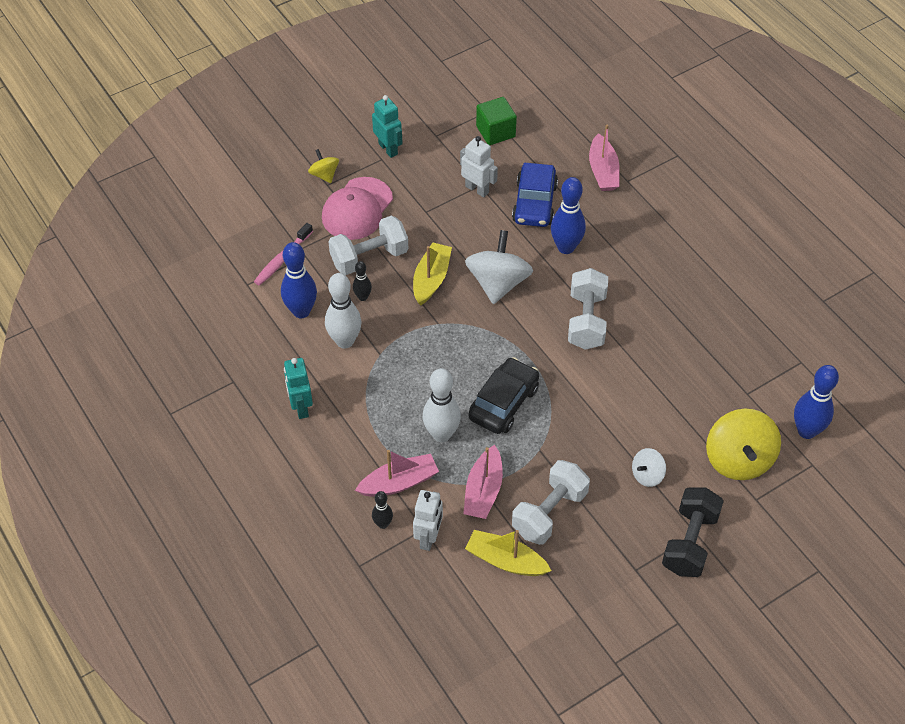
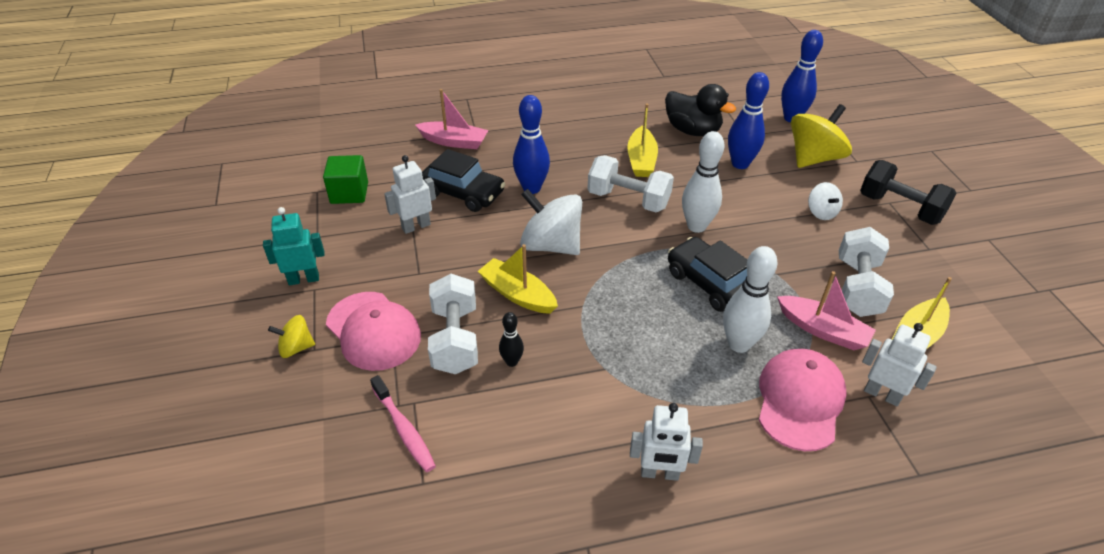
camera: 70 degrees left, 10 degrees down
blue bowling pin [281,242,317,318] -> blue bowling pin moved to [728,72,769,169]
turquoise robot [284,358,313,419] -> white robot [630,403,703,481]
white bowling pin [325,273,361,349] -> white bowling pin moved to [682,131,724,233]
pink boat [355,450,439,497] -> pink cap [759,349,847,451]
black bowling pin [372,491,393,529] -> none
blue car [512,163,558,227] -> black car [422,149,505,212]
white dumbbell [512,460,590,545] -> white dumbbell turned 45 degrees clockwise [839,227,894,317]
yellow spinning top [706,409,781,480] -> yellow spinning top turned 60 degrees counterclockwise [791,104,852,168]
none -> yellow boat [627,103,658,177]
none -> black duck [665,84,736,136]

